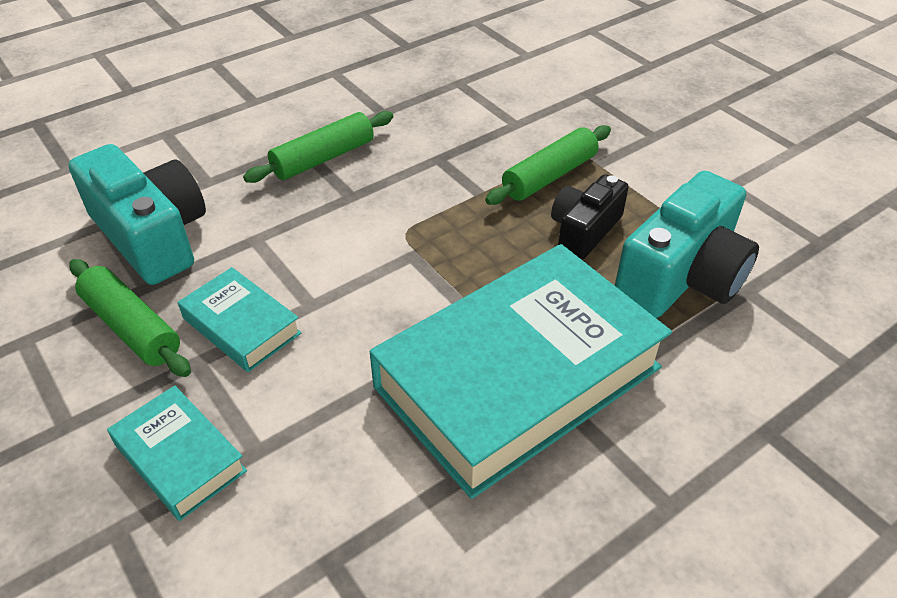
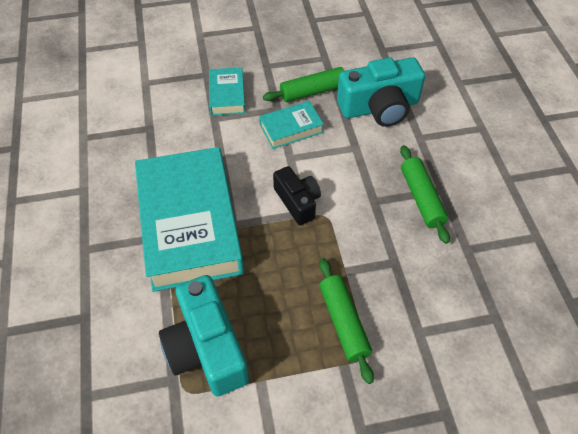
camera: 115 degrees right, 10 degrees up
turquoise book [107,386,247,521] -> turquoise book turned 75 degrees counterclockwise [209,67,245,116]
black camera [551,174,629,259] -> black camera moved to [273,166,321,225]

